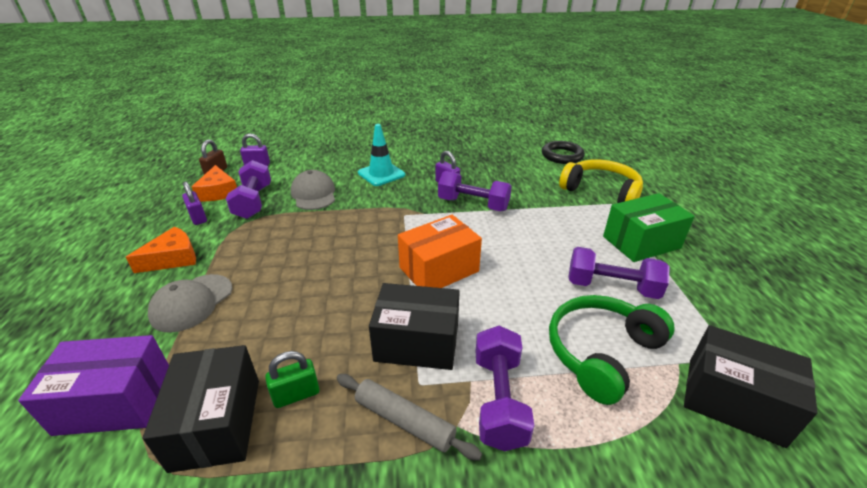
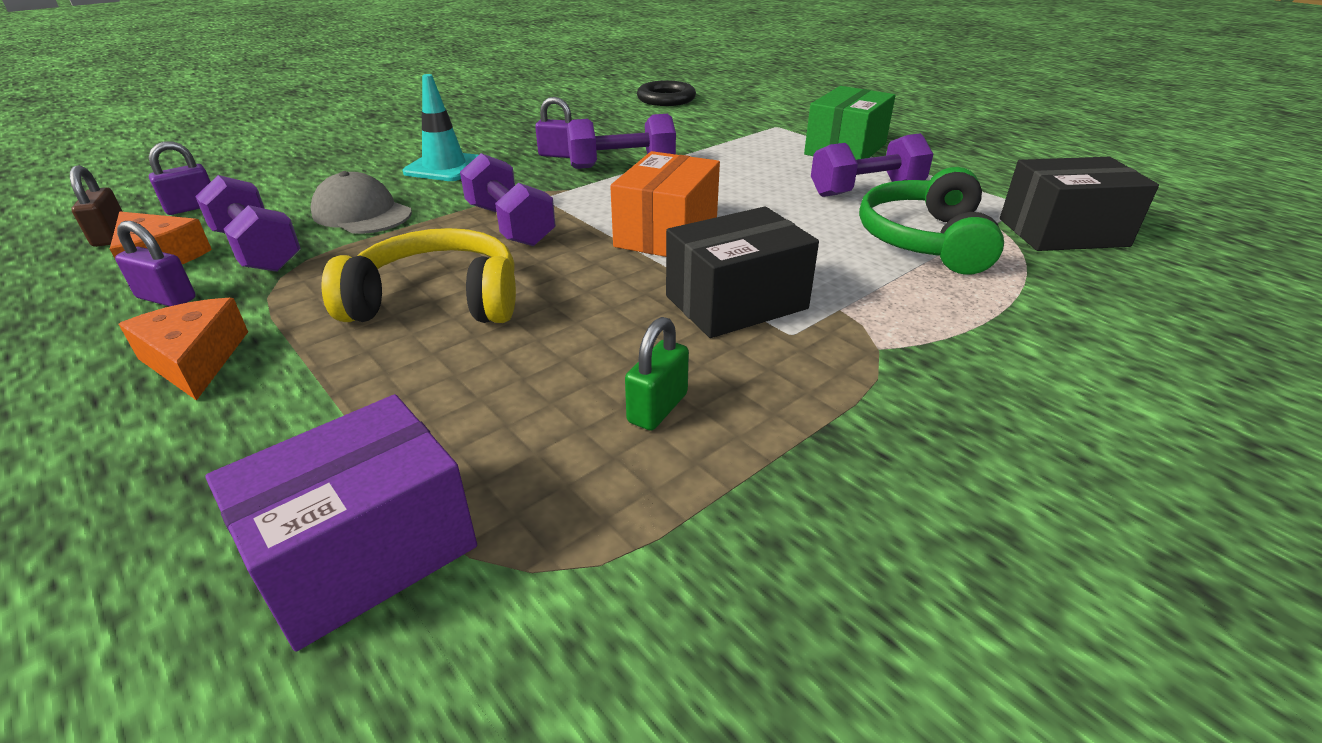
camera: 35 degrees left, 0 degrees up
orange cheese [126,227,196,273] -> orange cheese turned 45 degrees counterclockwise [119,298,248,401]
black box [142,345,259,473] -> none
grey cap [148,274,232,333] -> none
grey rolling pin [337,374,482,460] -> none
purple dumbbell [476,326,534,451] -> purple dumbbell moved to [460,153,556,246]
yellow headphones [559,159,643,203] -> yellow headphones moved to [322,228,516,323]

